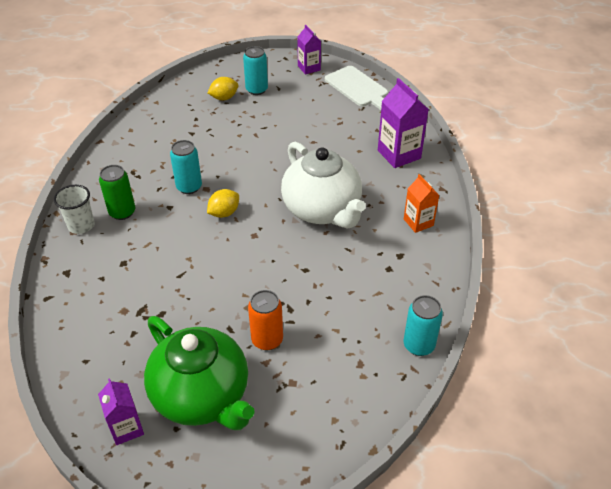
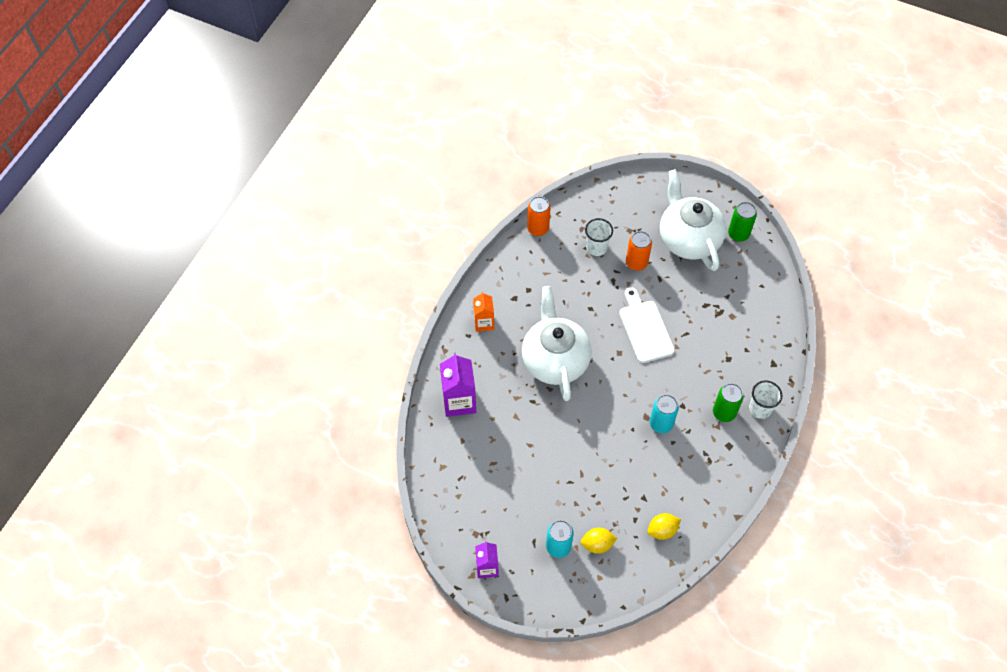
camera: 160 degrees left, 15 degrees up
purple carton [98,378,144,445] -> green can [728,202,757,242]
green teapot [144,316,255,430] -> white teapot [660,169,726,271]
yellow lemon [207,189,239,218] -> yellow lemon moved to [647,513,681,540]
white cutting board [325,66,388,110] -> white cutting board moved to [619,287,675,363]
turquoise can [403,295,443,356] -> orange can [527,196,551,236]
none -> white cup [585,218,613,256]

